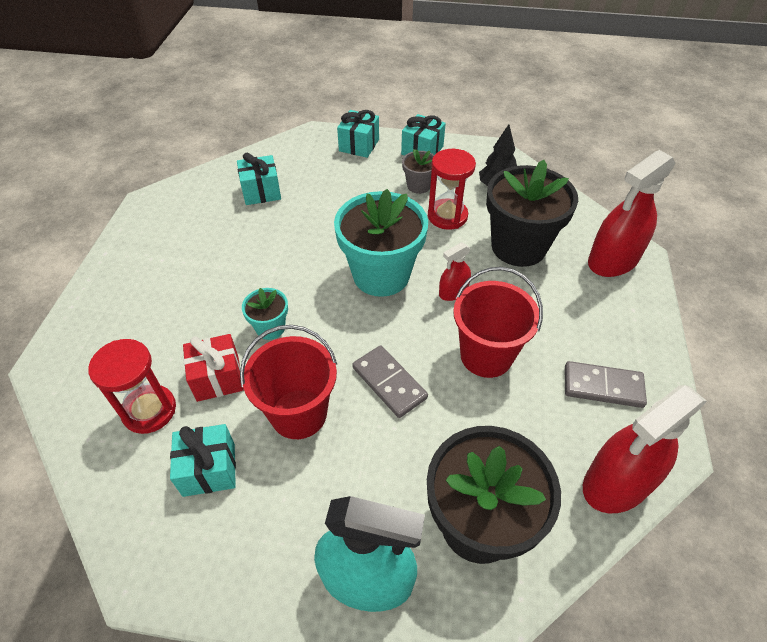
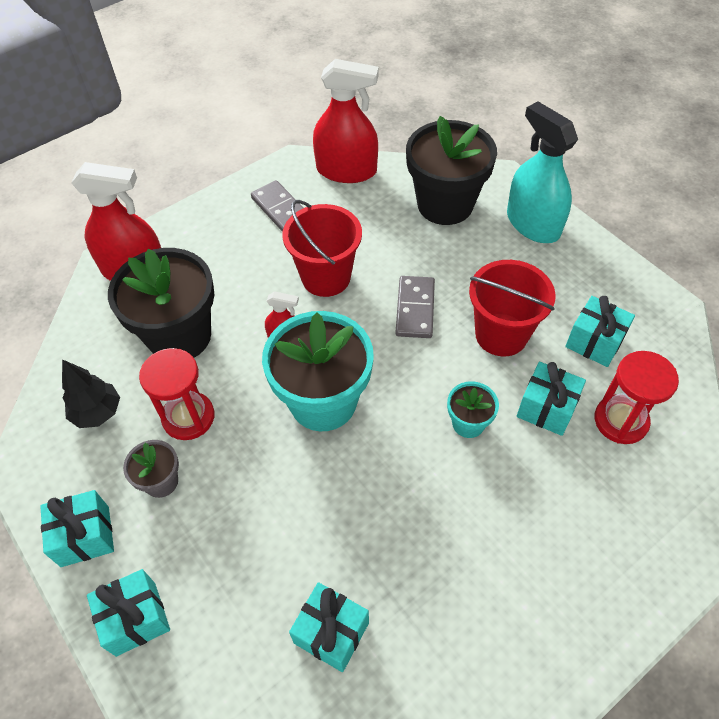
camera: 135 degrees left, 5 degrees up
red gift [183,334,244,402] -> turquoise gift [517,362,586,436]

